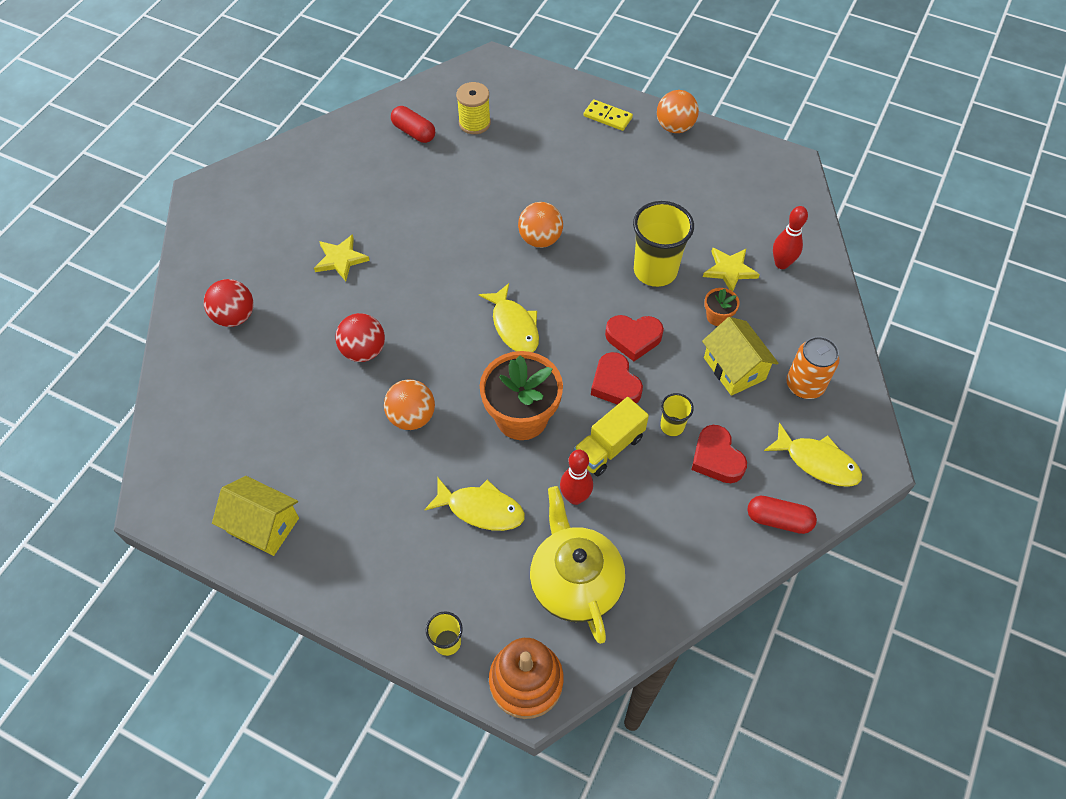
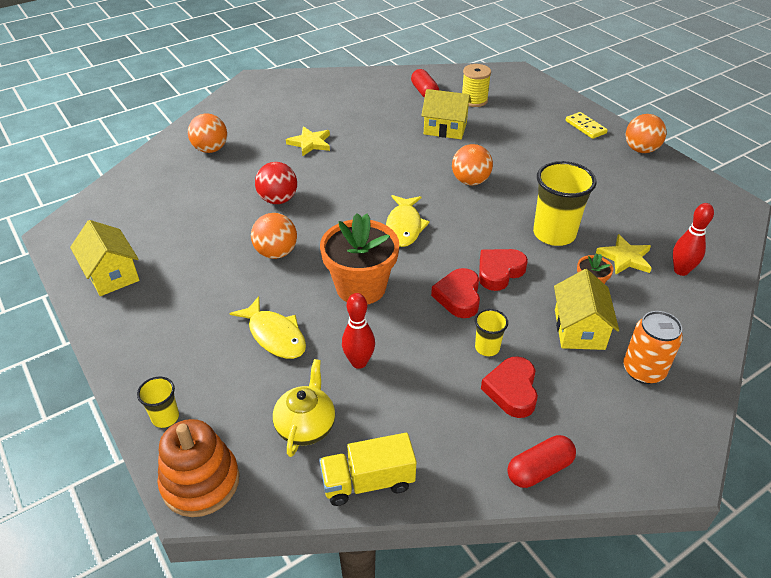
camera: 30 degrees right, 15 degrees down
red ball [204,279,254,327] -> orange ball [188,113,227,153]
yellow teapot [530,486,625,644] -> yellow teapot [273,359,335,457], size x0.64
yellow truck [573,397,649,476] -> yellow truck moved to [319,433,417,506]
red heart [605,315,664,361] -> red heart turned 105 degrees clockwise [479,249,528,291]
red capsule [747,496,817,534] -> red capsule turned 75 degrees counterclockwise [507,435,576,488]
yellow fish [764,422,862,487] -> none
none -> yellow house [421,89,471,139]

